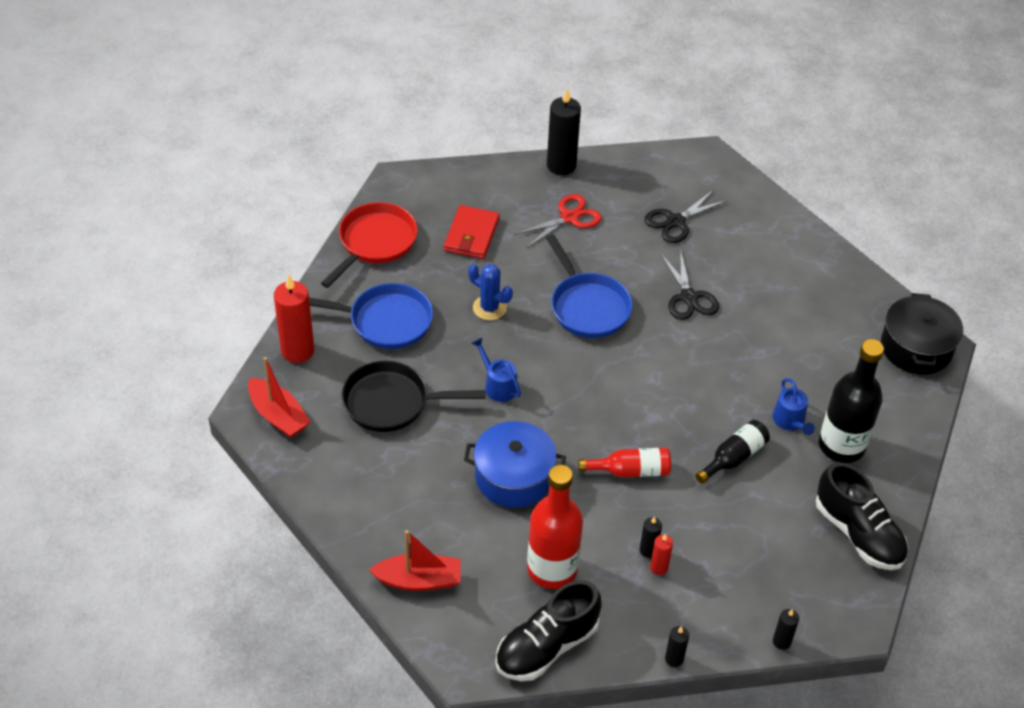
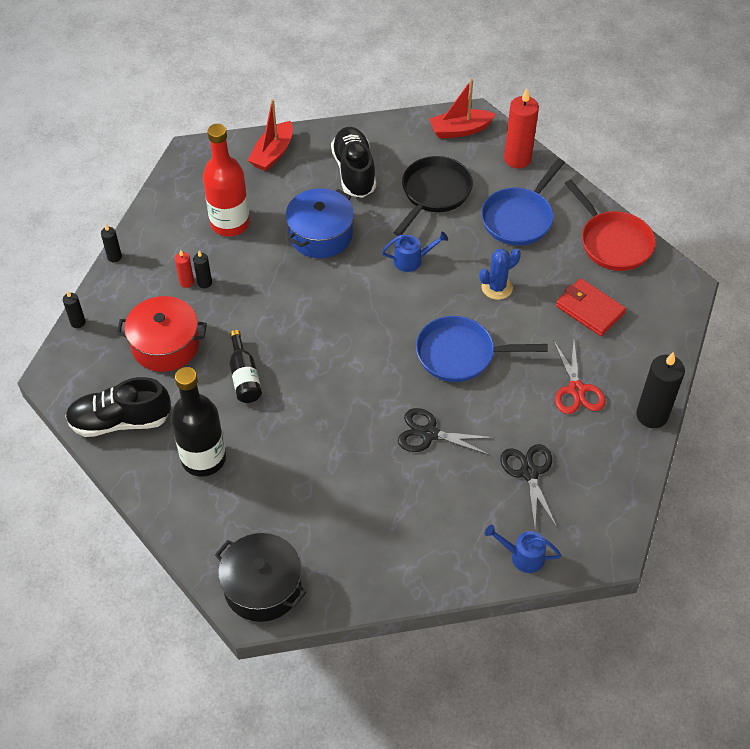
camera: 120 degrees right, 5 degrees up
black shoe [495,580,602,681] -> black shoe moved to [331,127,376,198]
red bottle [578,448,671,478] -> none
blue watering can [773,378,815,435] -> blue watering can moved to [485,525,561,573]
none -> red pot [117,296,207,372]

